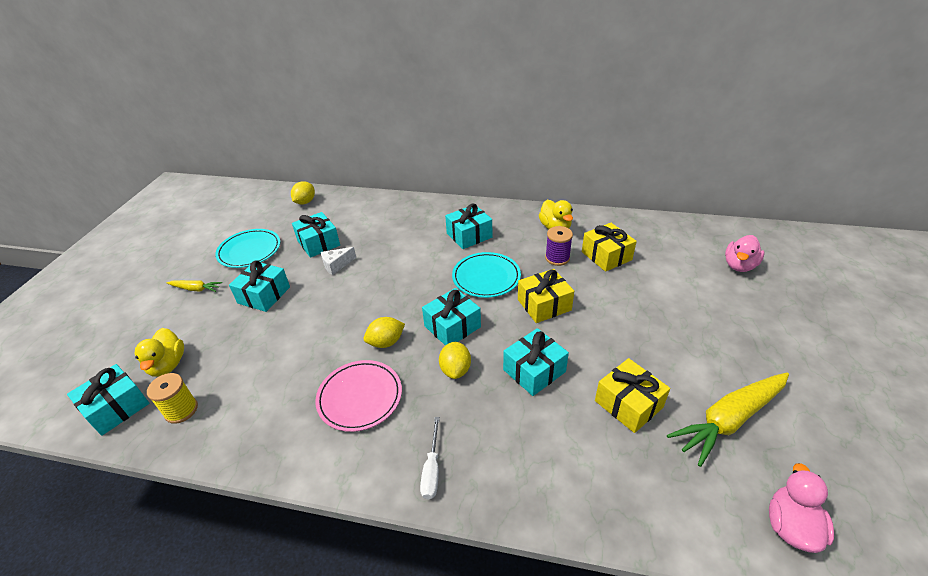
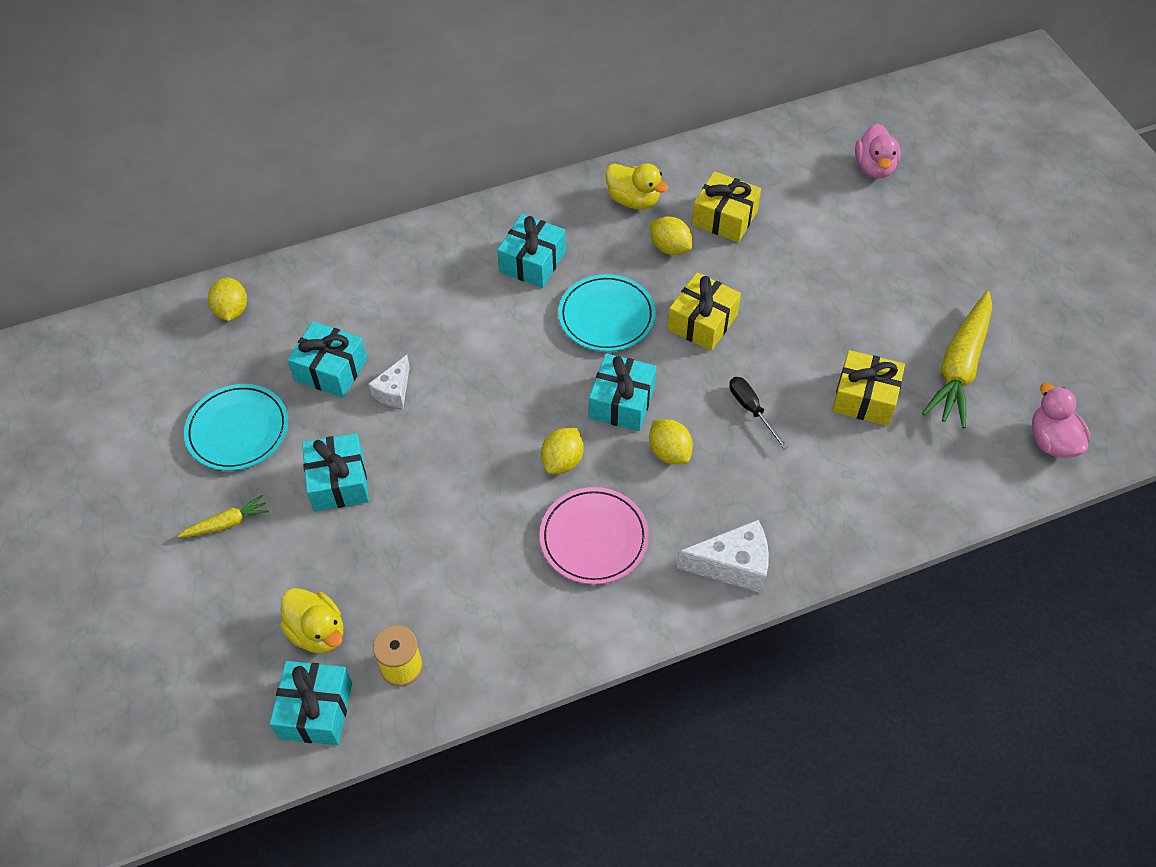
camera: 35 degrees left, 15 degrees up
white screwdriver [420,417,440,499] -> white cheese [677,520,769,593]
turquoise gift [503,328,569,396] -> black screwdriver [729,377,788,449]
purple spool [545,226,573,266] -> yellow lemon [650,216,692,255]

